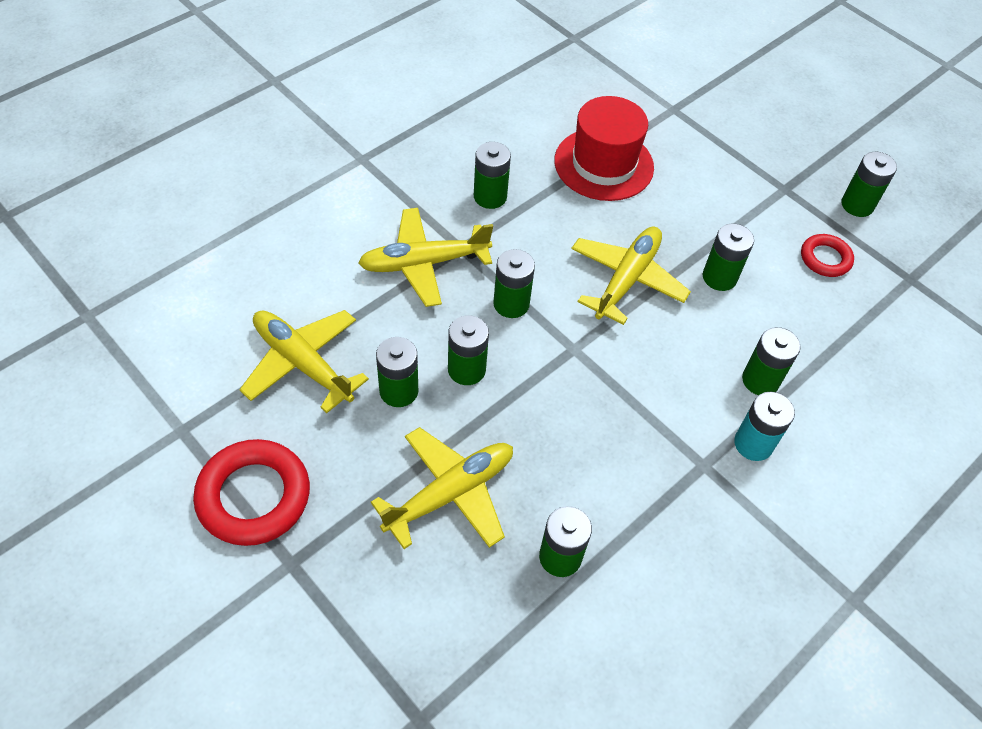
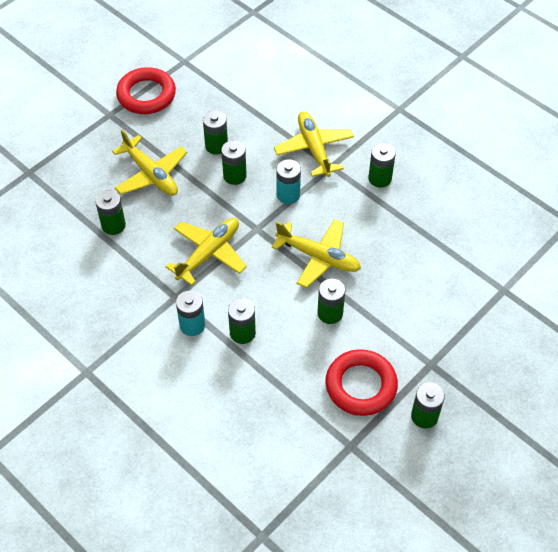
camera: 90 degrees right, 0 degrees up
yellow plane [239,310,369,413] -> yellow plane moved to [165,218,247,286]
green battery [493,249,535,318] -> turquoise battery [276,159,301,204]
red hat [554,96,654,201] -> none
red ring [801,234,854,277] -> red ring [325,349,398,416], size x1.76

